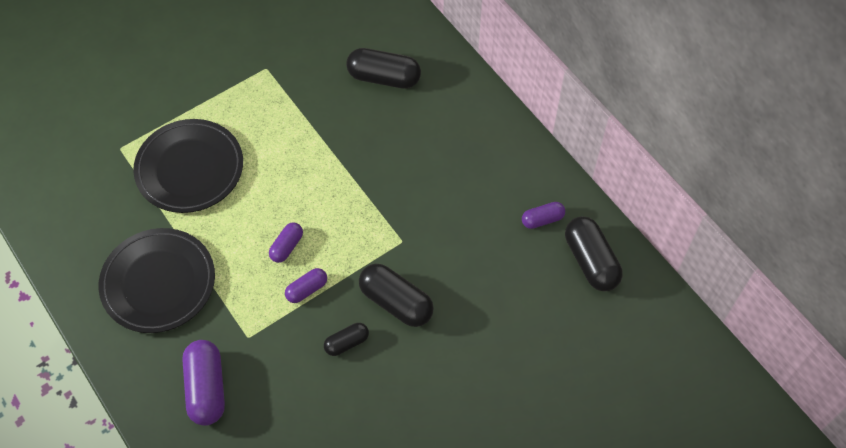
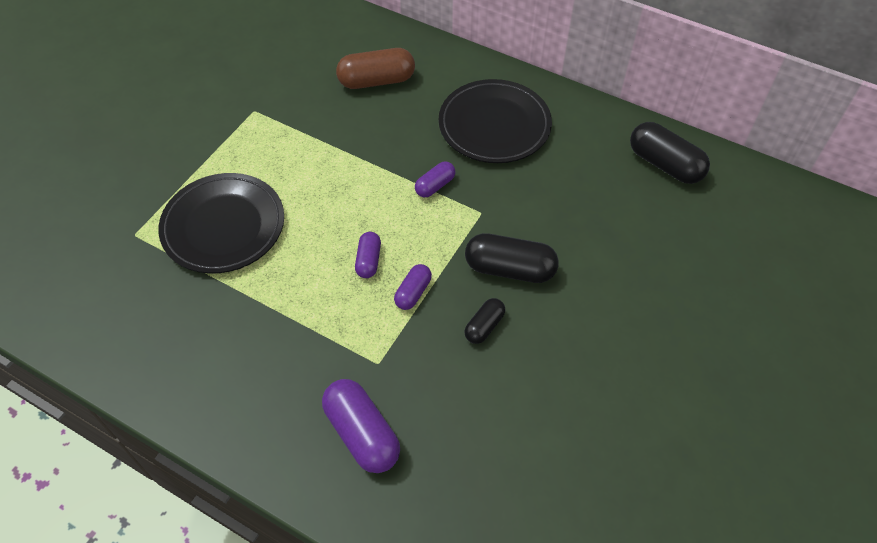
camera: 25 degrees left, 5 degrees down
black plate [99,228,215,333] -> black plate moved to [438,79,552,163]
black capsule [346,48,421,89] -> brown capsule [336,48,415,89]
purple capsule [522,202,565,229] -> purple capsule moved to [415,161,455,198]

